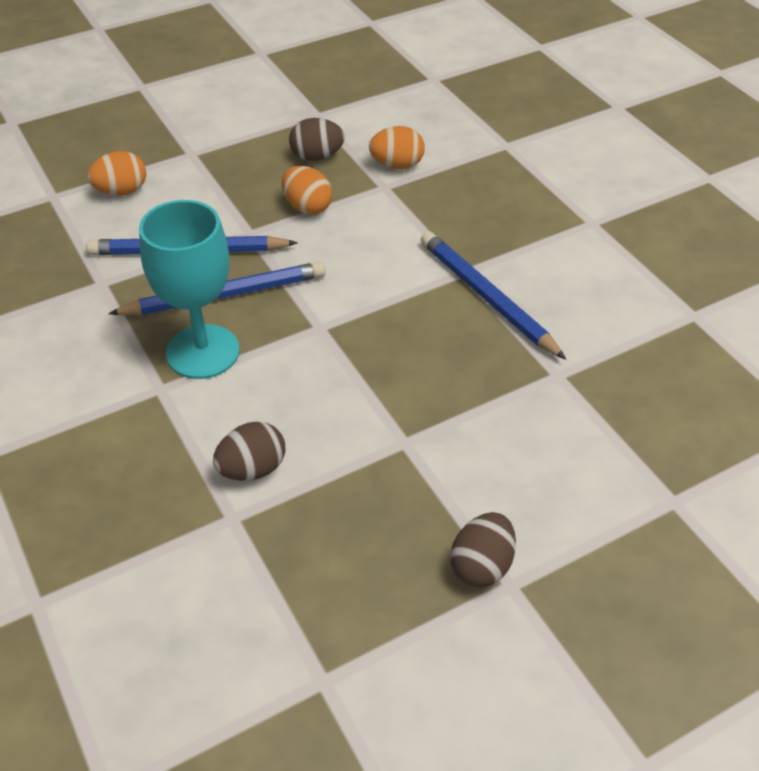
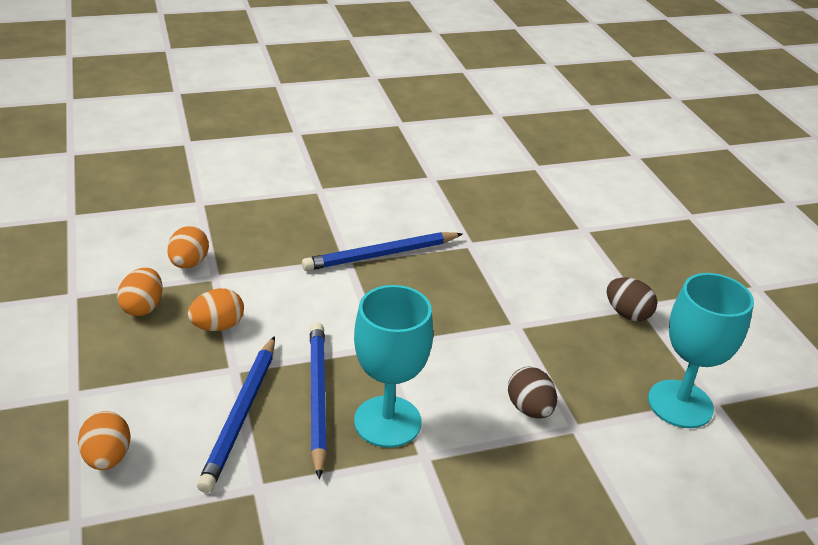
camera: 80 degrees left, 10 degrees down
brown egg [289,118,345,161] -> orange egg [117,268,163,316]
none -> turquoise goblet [648,273,754,428]

